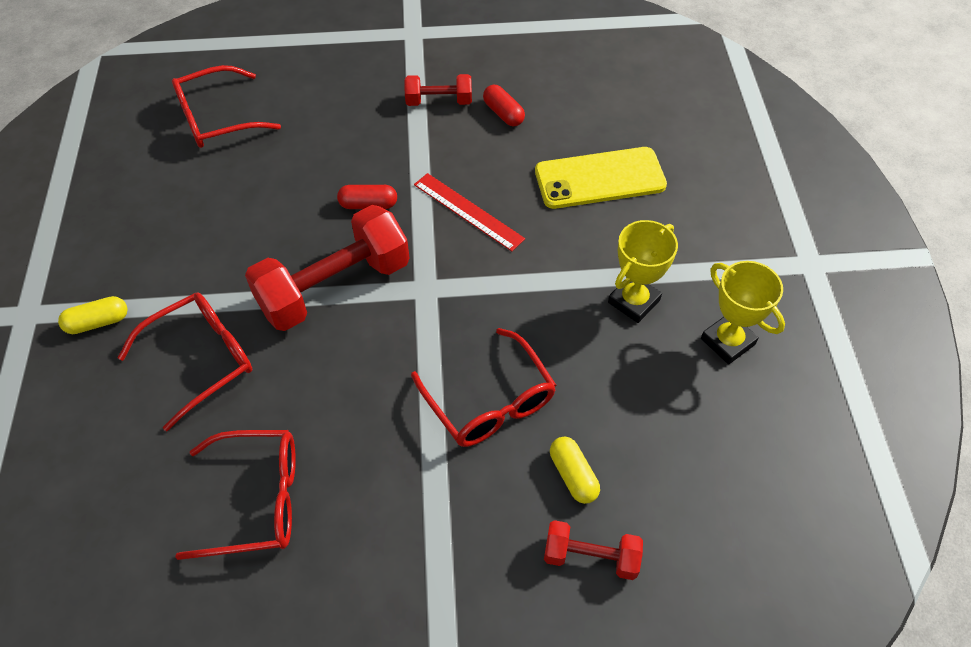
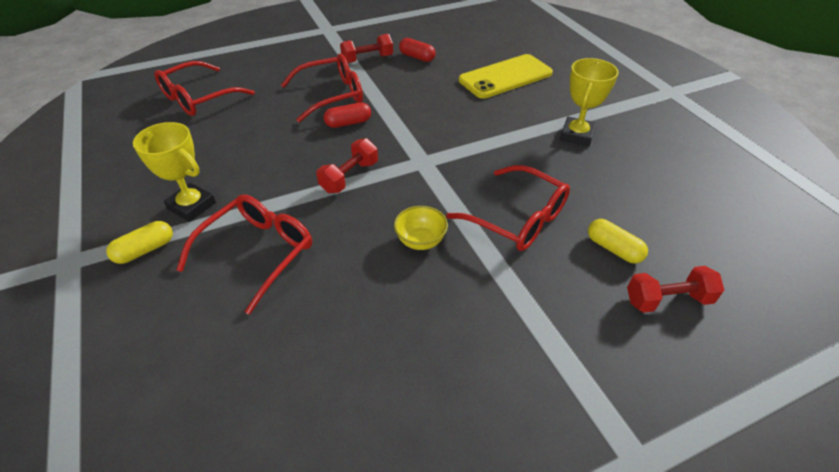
camera: 20 degrees left, 10 degrees down
red glasses [175,430,296,560] -> red glasses moved to [281,53,363,123]
red dumbbell [245,205,410,331] -> red dumbbell [316,138,378,193], size x0.51
red ruler [414,173,525,251] -> none
yellow trophy [701,261,785,364] -> yellow trophy moved to [133,122,216,222]
none -> yellow bowl [394,206,448,250]

